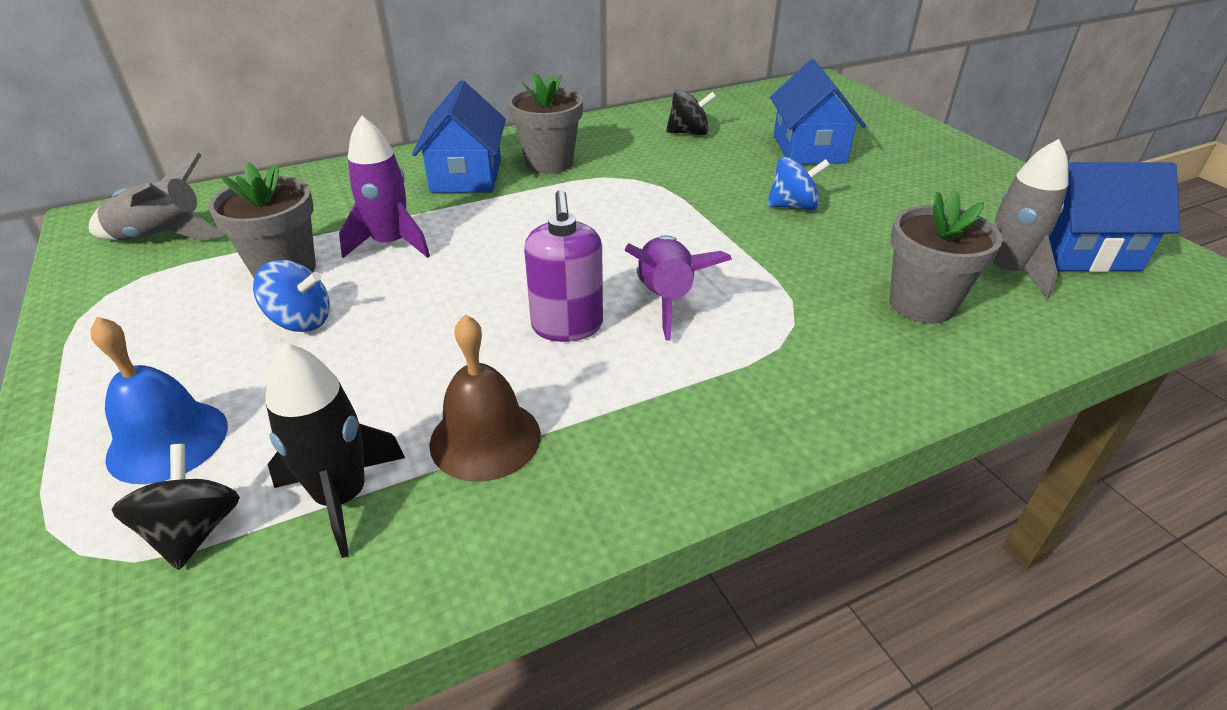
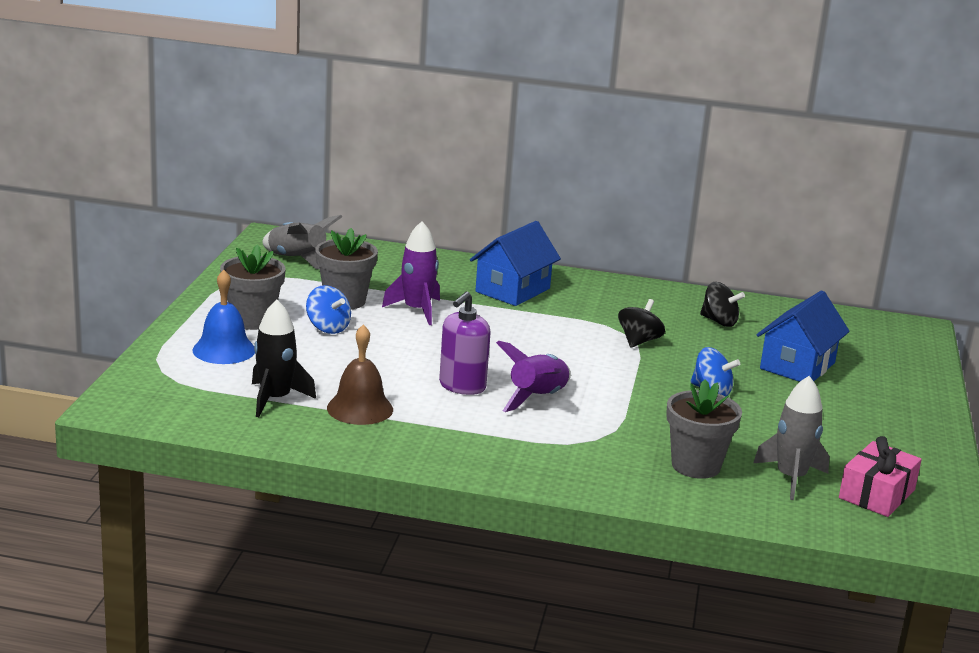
camera: 35 degrees right, 15 degrees down
black spinning top [112,444,240,570] -> black spinning top moved to [618,299,665,348]
grey flower pot [508,73,583,174] -> grey flower pot moved to [220,244,286,330]
blue house [1049,162,1181,272] -> pink gift [839,436,922,517]

